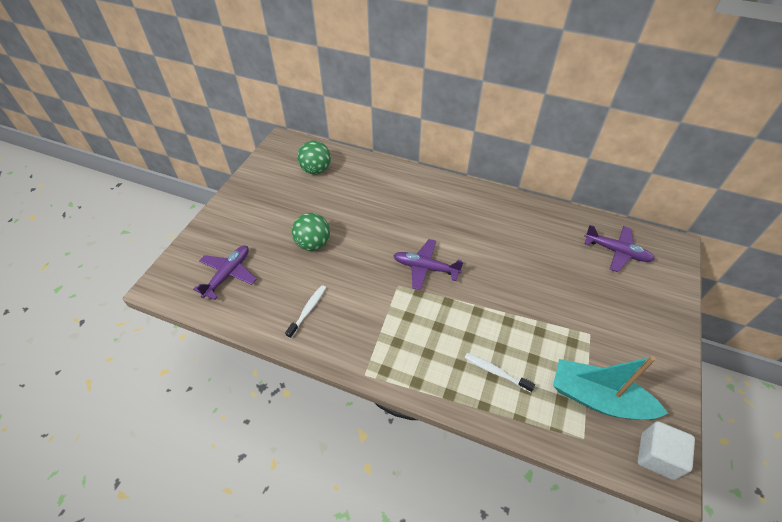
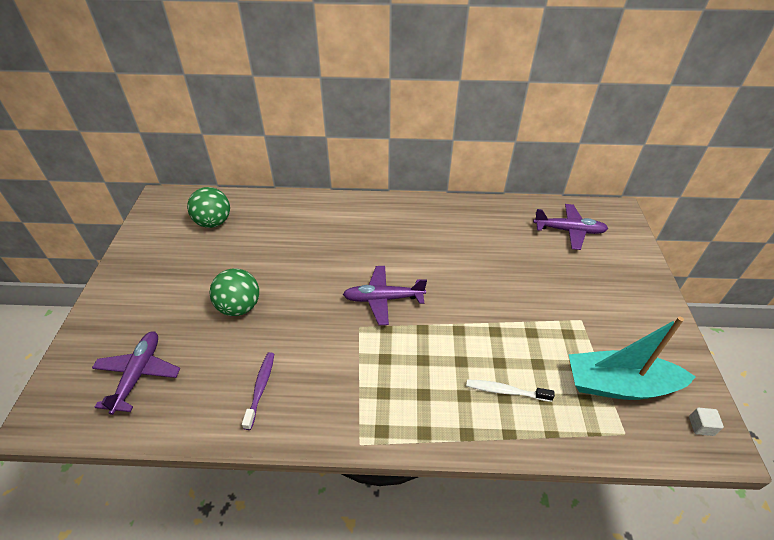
camera: 20 degrees left, 5 degrees down
white toothbrush [285,285,326,339] -> purple toothbrush [242,352,274,430]
white cube [638,421,695,480] -> white cube [689,408,724,436], size x0.49

